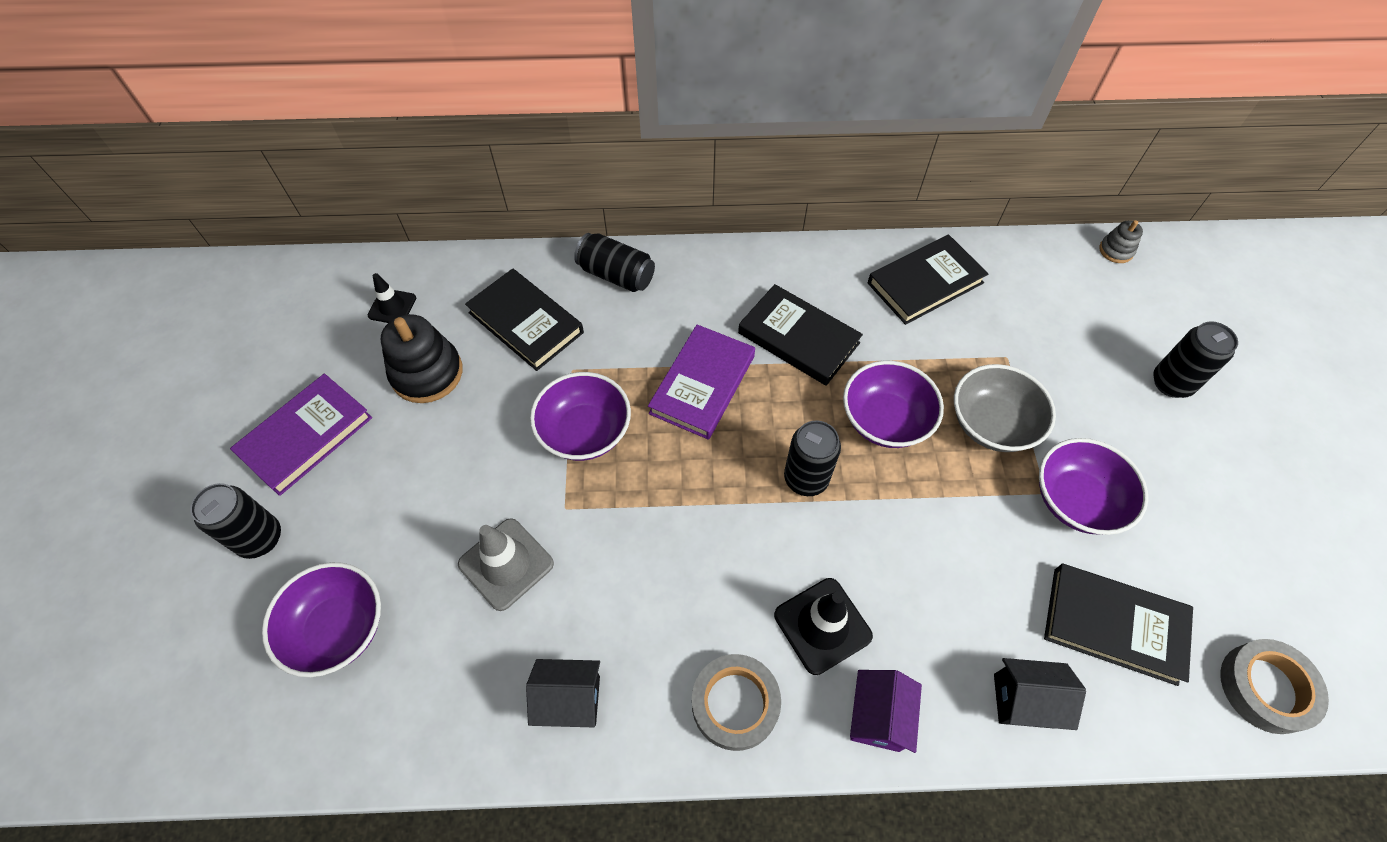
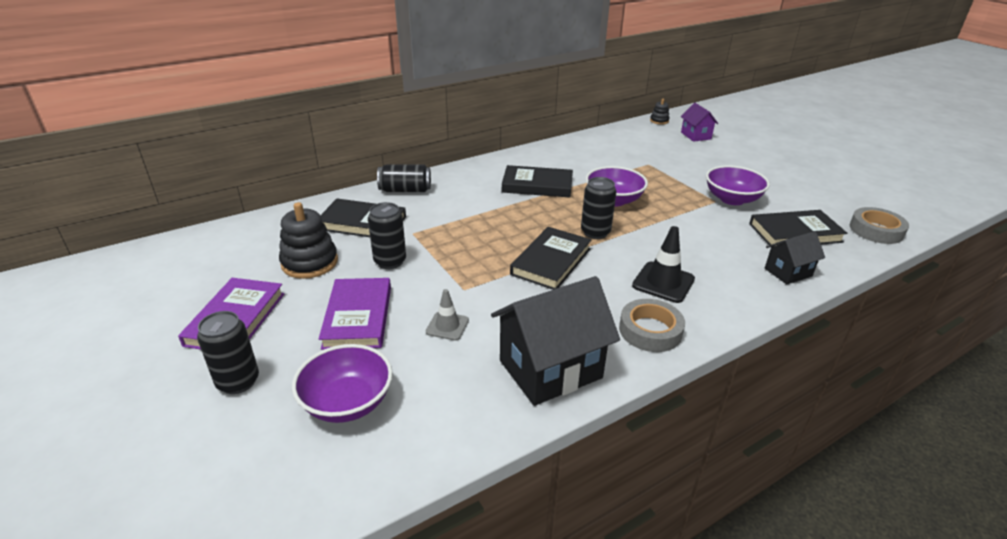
camera: 30 degrees left, 25 degrees down
black traffic cone [368,273,416,323] -> none
grey traffic cone [458,518,554,611] -> grey traffic cone [426,289,469,341], size x0.63
black house [526,659,600,727] -> black house [491,276,620,406], size x1.86
purple bowl [530,372,631,461] -> none
purple book [648,324,755,440] -> purple book moved to [319,278,391,350]
purple house [850,670,922,753] -> purple house moved to [681,103,718,142]
black book [868,235,988,325] -> black book moved to [510,227,591,290]
grey bowl [954,364,1056,452] -> none
grey stacking toy [1099,220,1143,263] -> black stacking toy [650,99,670,125]
black can [1153,321,1238,398] -> black can moved to [368,202,406,269]

